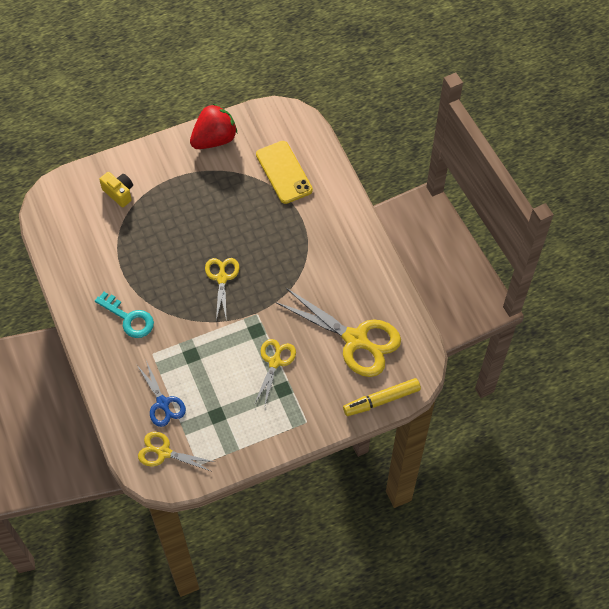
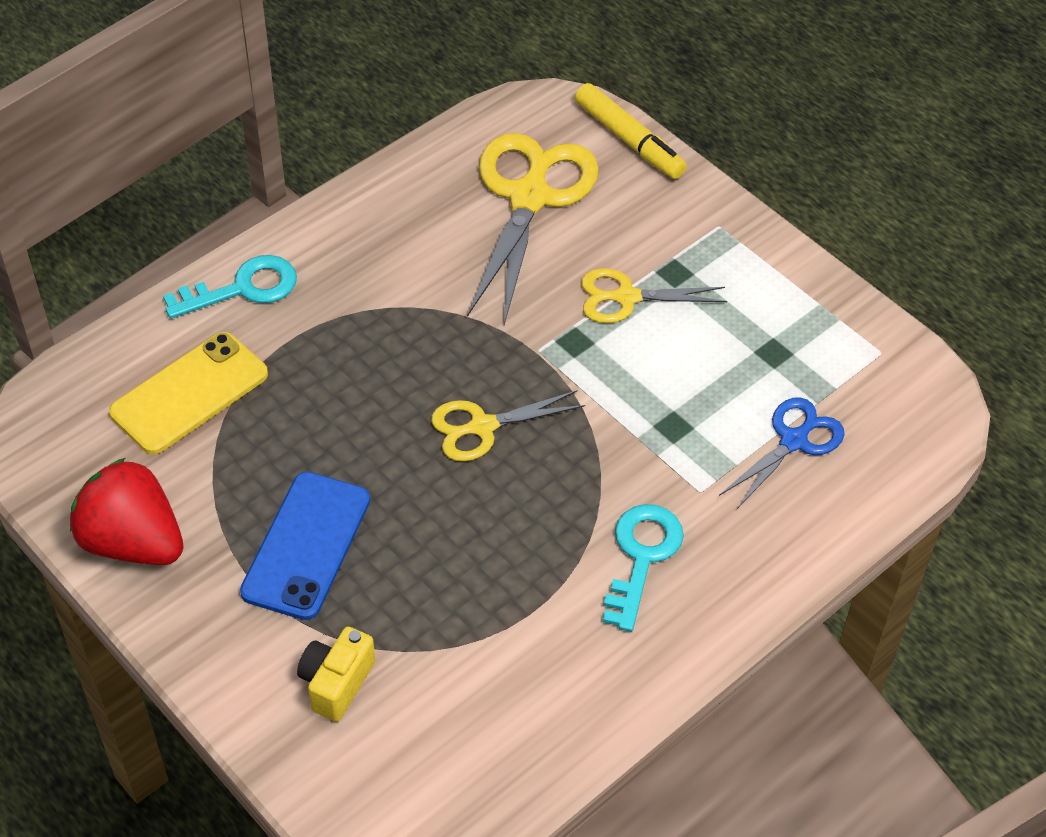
camera: 110 degrees left, 10 degrees down
yellow scissors [138,432,215,471] -> none
none -> turquoise key [163,255,297,319]
none -> blue phone [240,472,370,620]

